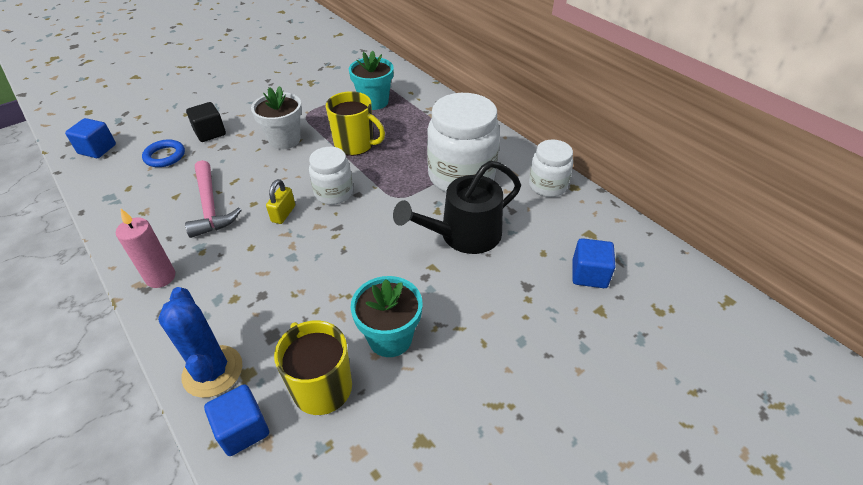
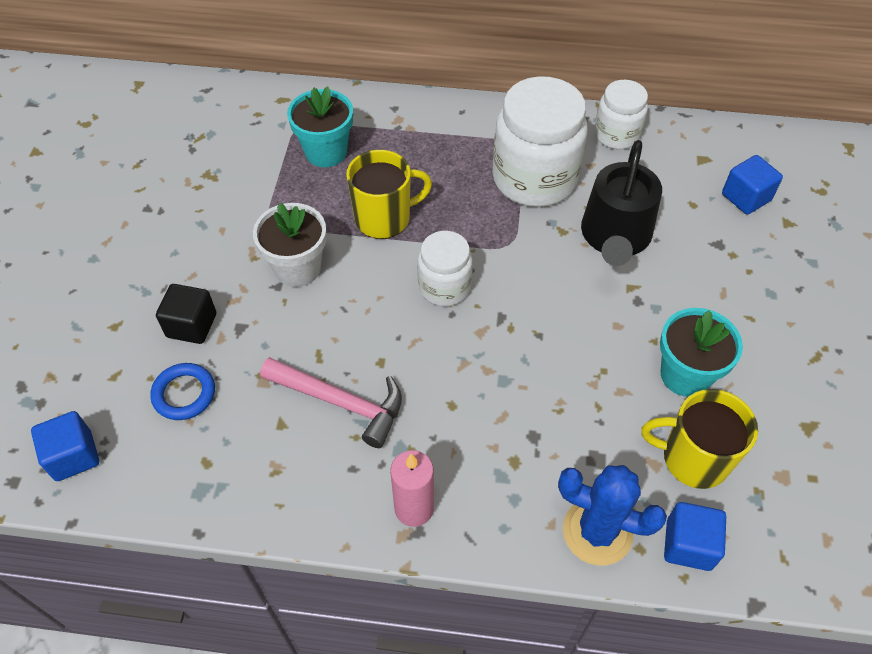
camera: 45 degrees left, 10 degrees up
yellow padlock [266,179,295,224] -> none

